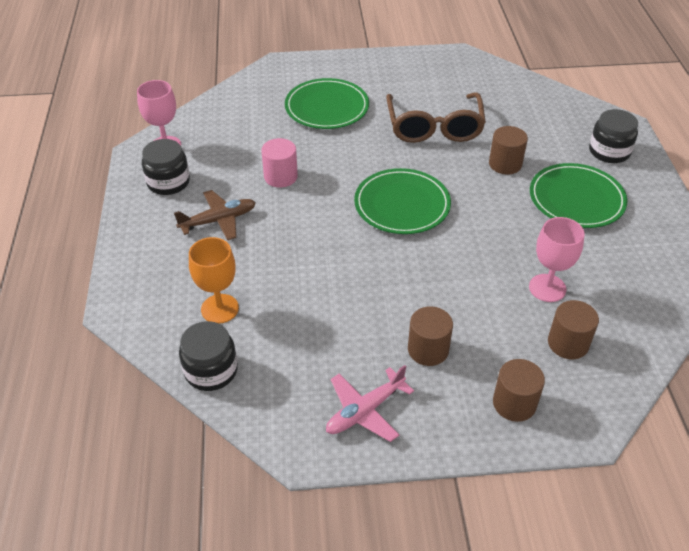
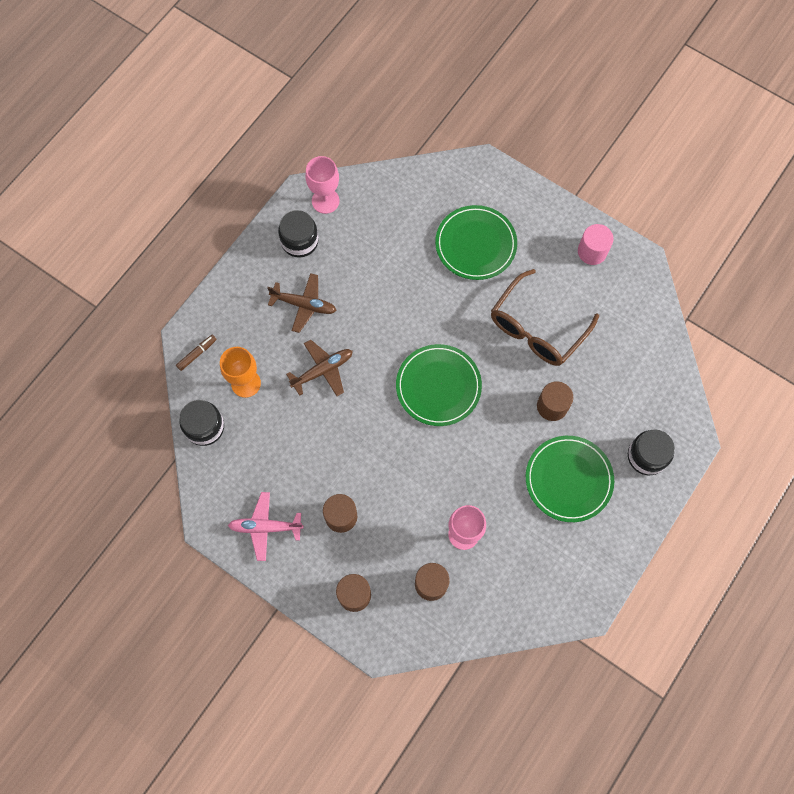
camera: 40 degrees right, 25 degrees up
pink cylinder [261,138,298,187] -> pink cylinder moved to [578,224,614,265]
none -> brown marker [176,335,217,371]
none -> brown plane [286,339,353,396]

